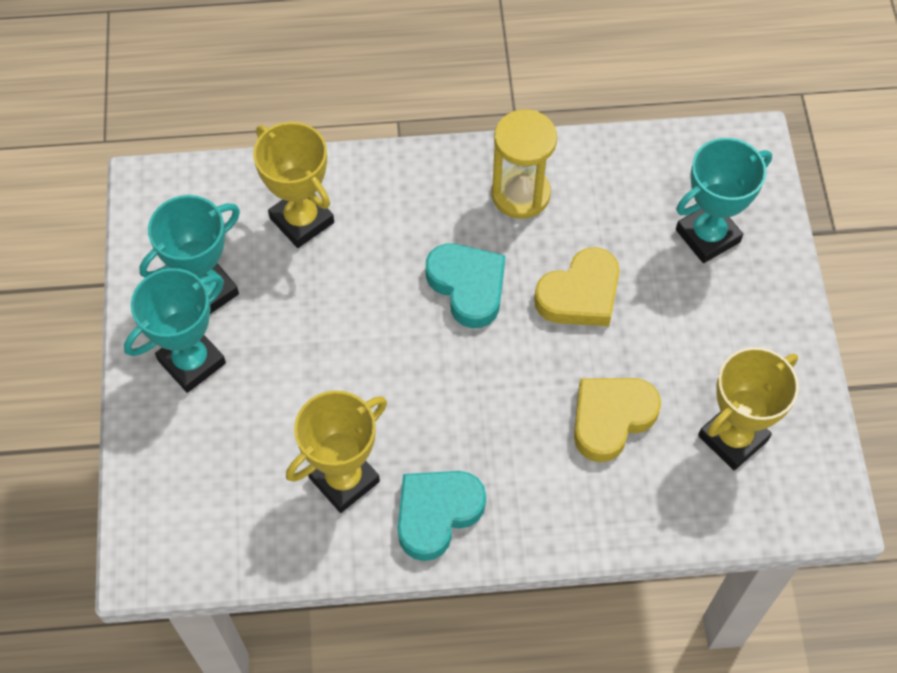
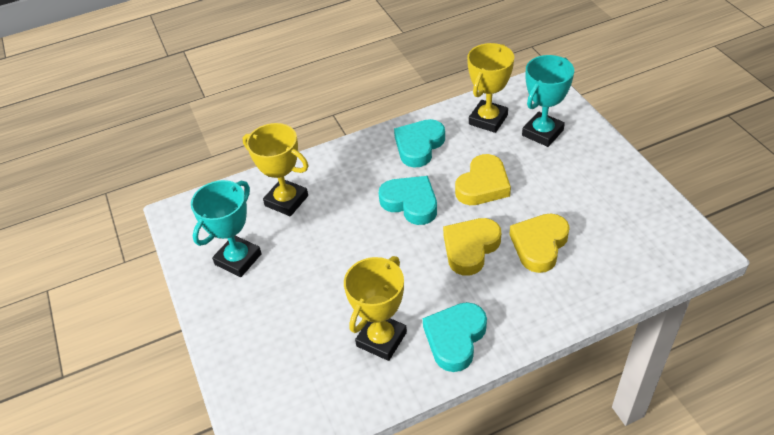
camera: 15 degrees left, 15 degrees down
turquoise trophy [124,268,226,393] -> none
yellow hourglass [492,110,557,219] -> turquoise heart [394,119,445,168]
yellow trophy [698,347,799,470] -> yellow trophy moved to [467,43,514,133]
none -> yellow heart [443,218,501,276]

